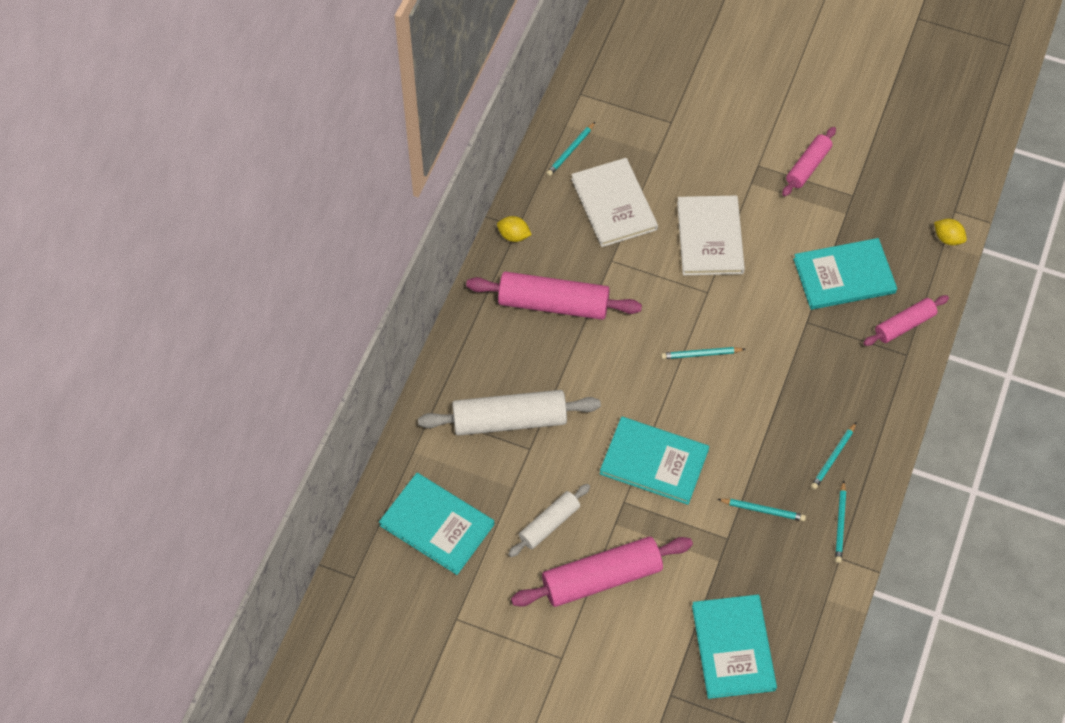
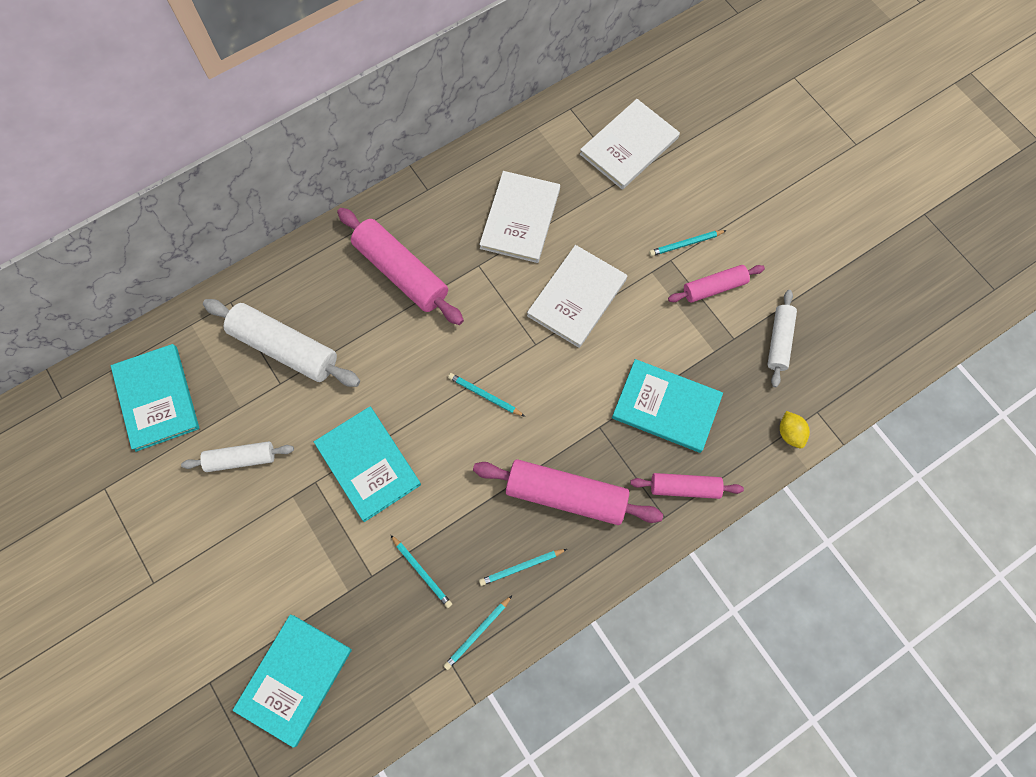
camera: 35 degrees right, 10 degrees up
yellow lemon [497,216,532,242] -> none
pink rolling pin [511,537,693,607] -> pink rolling pin moved to [473,459,663,525]
turquoise pencil [546,122,595,176] -> turquoise pencil moved to [649,230,727,256]
none -> white book [580,99,680,190]
none -> white rolling pin [767,290,797,387]

